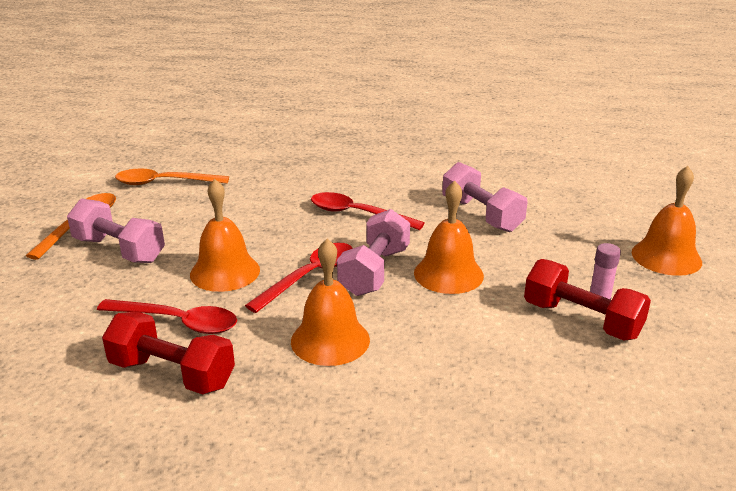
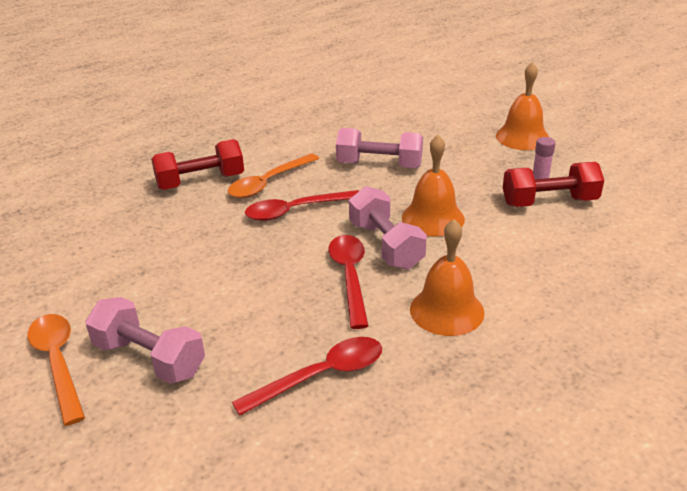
camera: 45 degrees left, 5 degrees up
pink dumbbell [67,198,165,263] -> pink dumbbell turned 45 degrees clockwise [85,297,205,384]
red dumbbell [102,312,235,394] -> red dumbbell moved to [151,139,244,190]
orange spoon [115,168,229,185] -> orange spoon moved to [228,154,319,198]
orange bell [190,179,260,292] -> none

